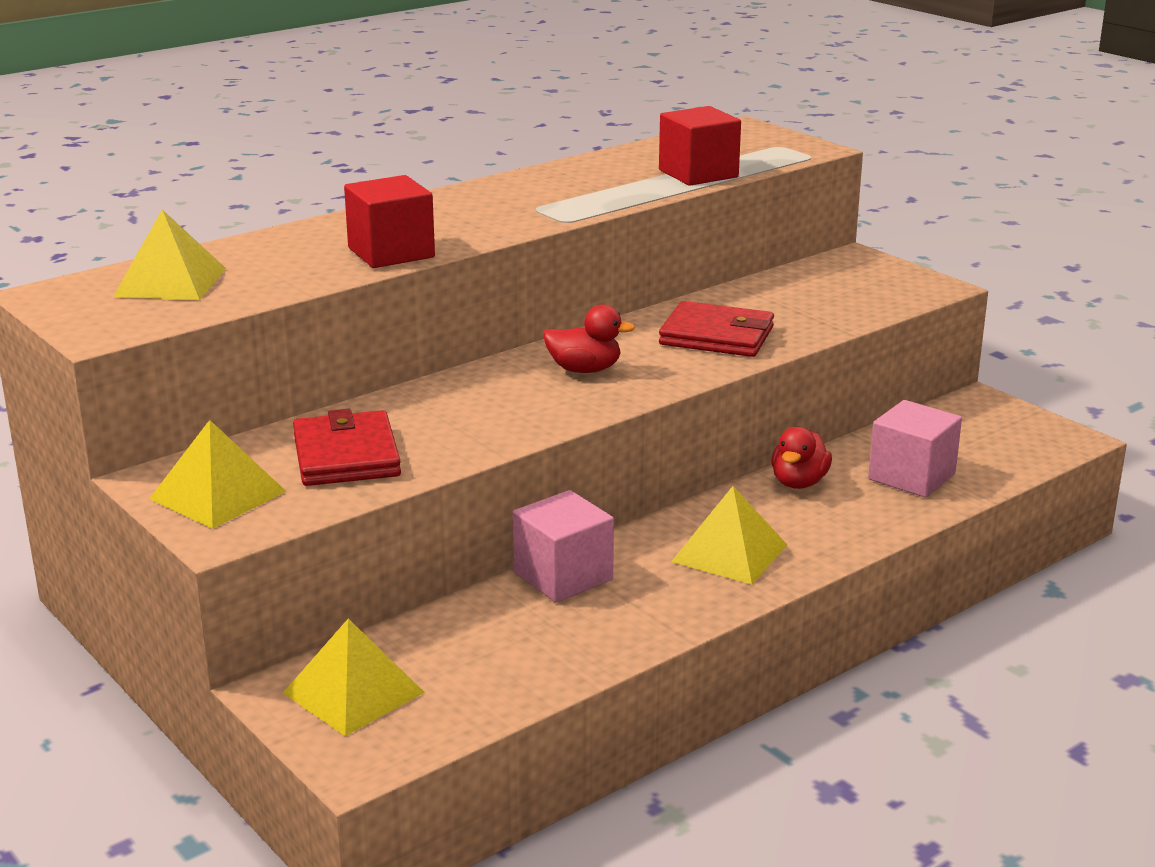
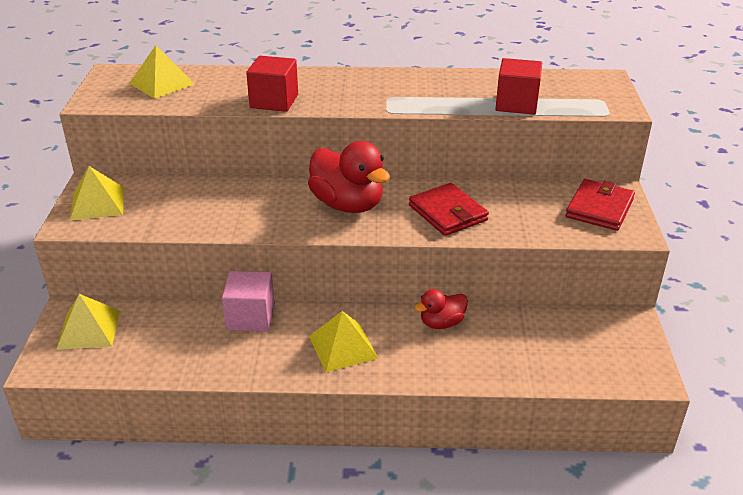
camera: 40 degrees right, 10 degrees up
red wallet [293,409,401,486] -> red wallet moved to [565,179,635,231]
red duck [543,304,635,373] -> red duck [308,141,390,213], size x1.82
pink cube [868,400,962,498] -> none

